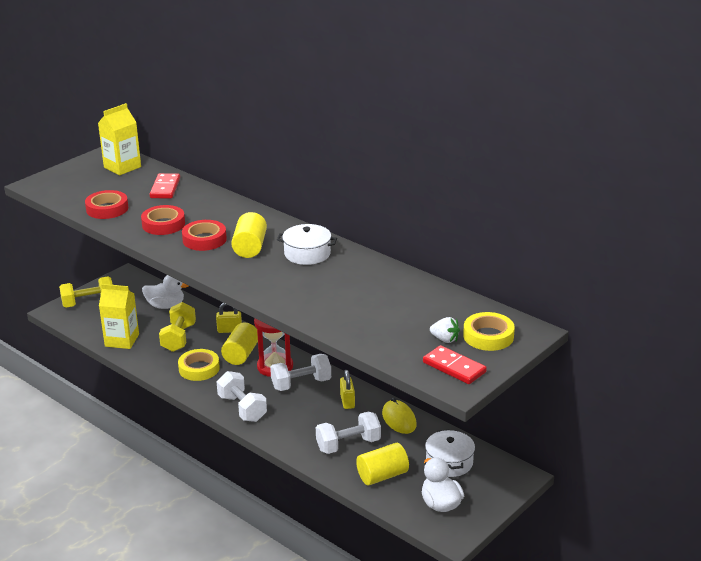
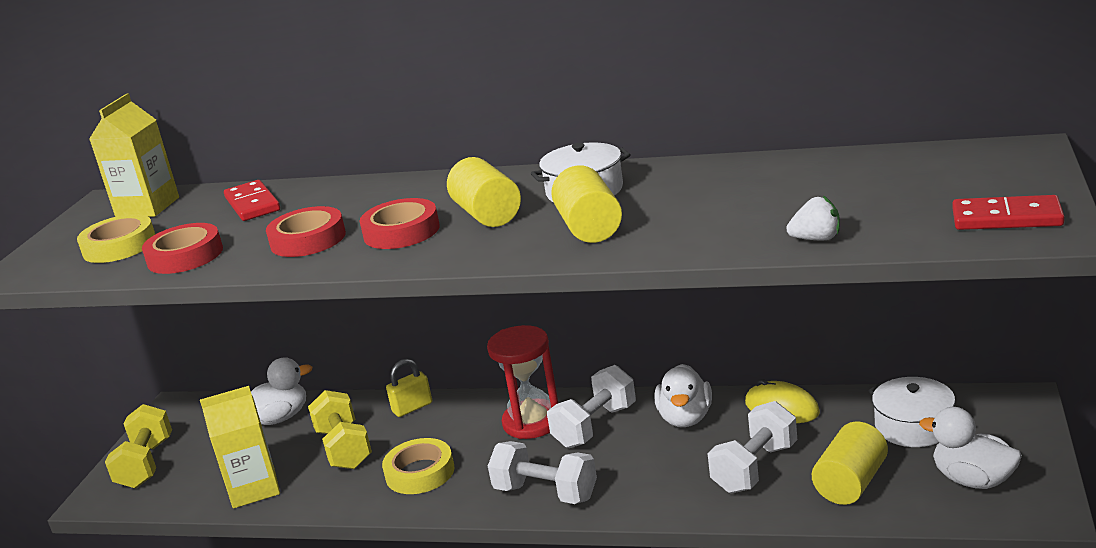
camera: 25 degrees left, 5 degrees down
yellow dumbbell [59,276,113,308] -> yellow dumbbell turned 45 degrees counterclockwise [105,404,172,488]
yellow cylinder [221,323,258,365] -> yellow cylinder moved to [551,165,622,243]
yellow padlock [340,370,355,409] -> white duck [655,364,712,427]
white strawberry [430,317,460,343] -> white strawberry moved to [786,196,840,240]
yellow tape [463,312,515,351] -> yellow tape moved to [77,214,155,263]

